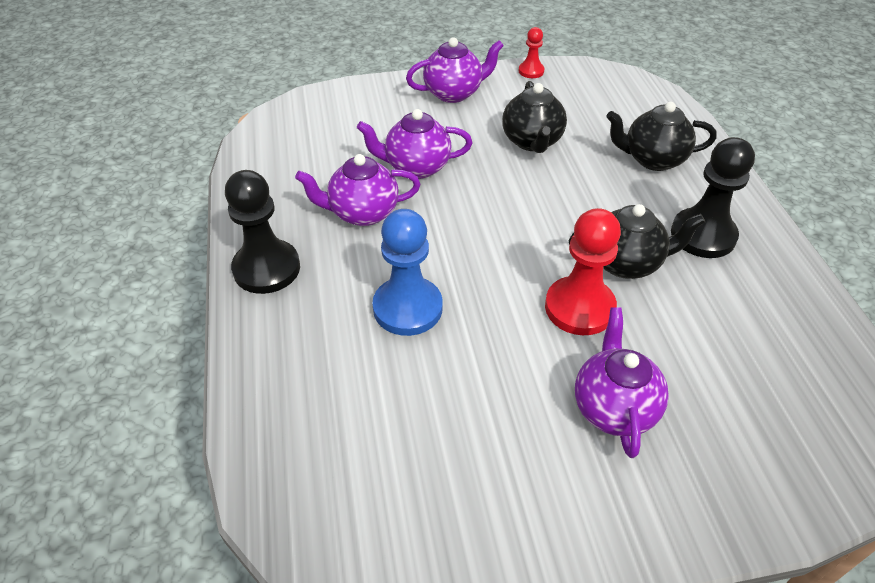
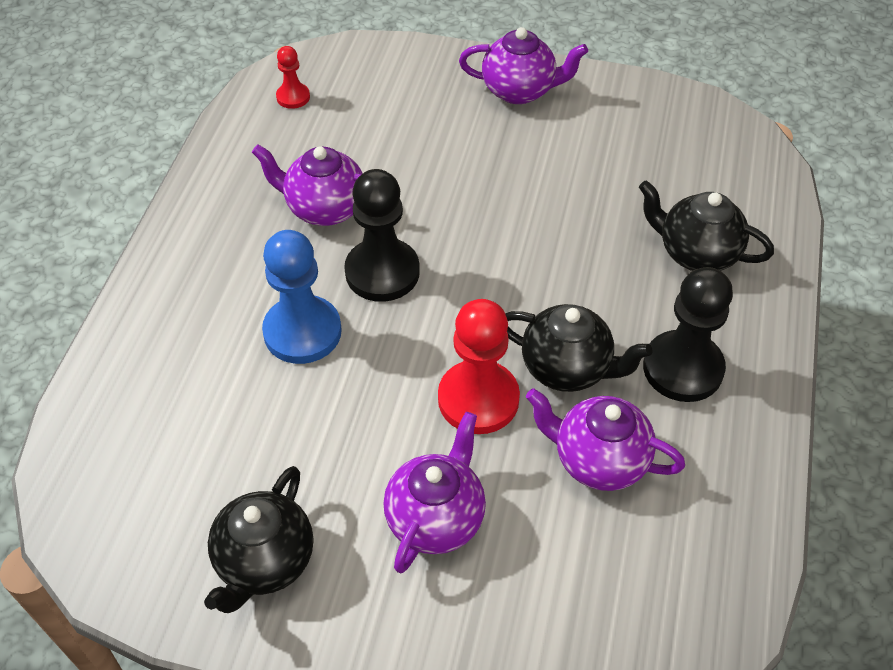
camera: 25 degrees right, 5 degrees up
black pawn [225,170,300,294] -> black pawn moved to [344,169,420,302]
purple teapot [357,109,472,179] -> purple teapot moved to [526,389,685,491]
black teapot [502,81,567,153] -> black teapot moved to [204,466,313,613]
red pawn [519,27,544,78] -> red pawn moved to [276,46,310,109]

